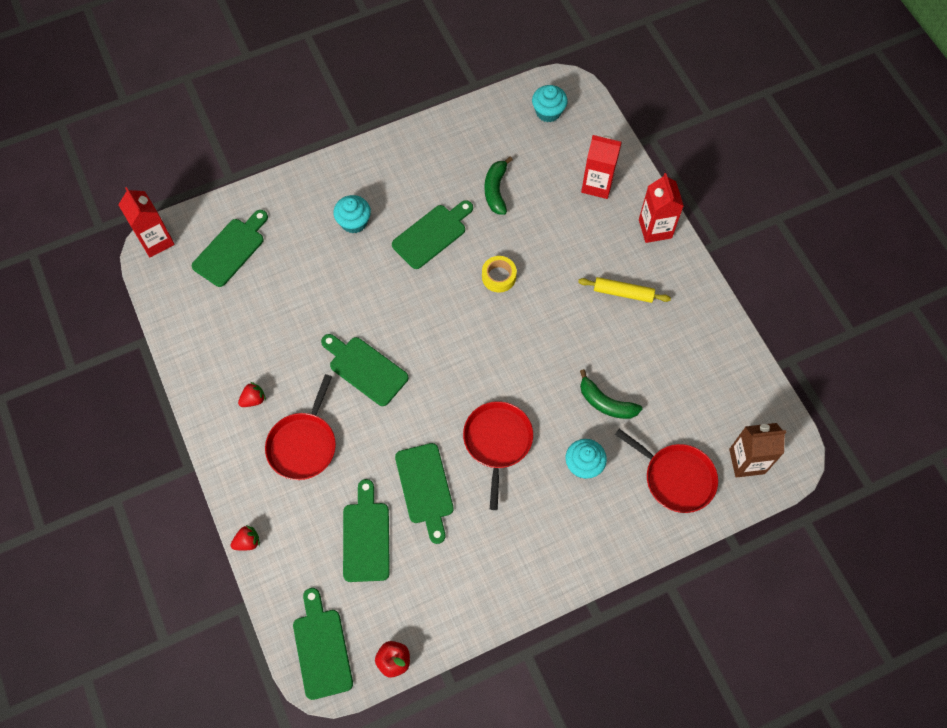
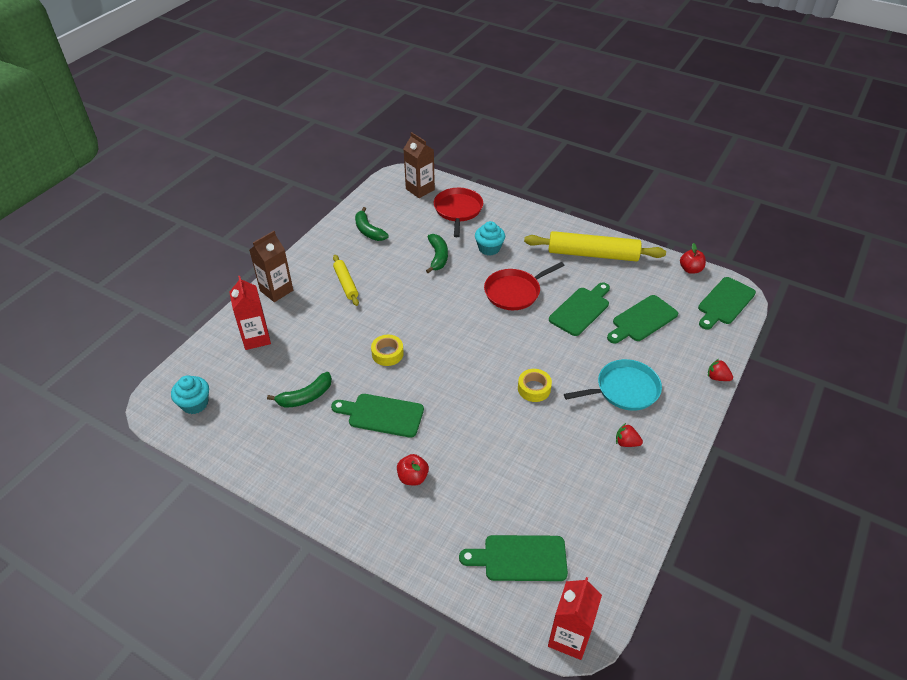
camera: 125 degrees left, 20 degrees down
red pan [265,374,336,480] -> turquoise pan [564,359,662,411]
green cutting board [321,334,409,406] -> yellow tape [518,369,552,402]
turquoise cupcake [333,195,371,233] -> red apple [397,454,429,485]
red carton [639,173,684,243] -> brown carton [249,231,293,302]
none -> green banana [355,207,389,241]
none -> yellow rolling pin [524,231,666,262]

